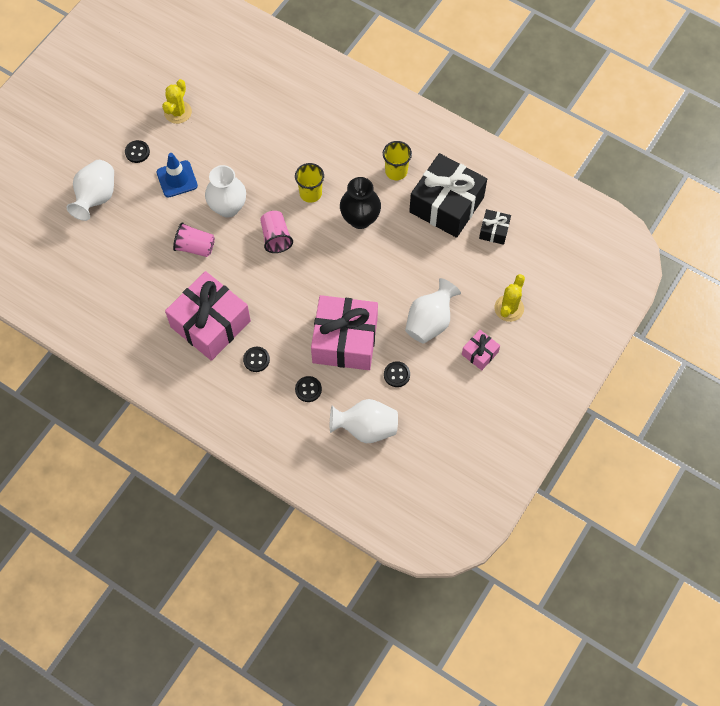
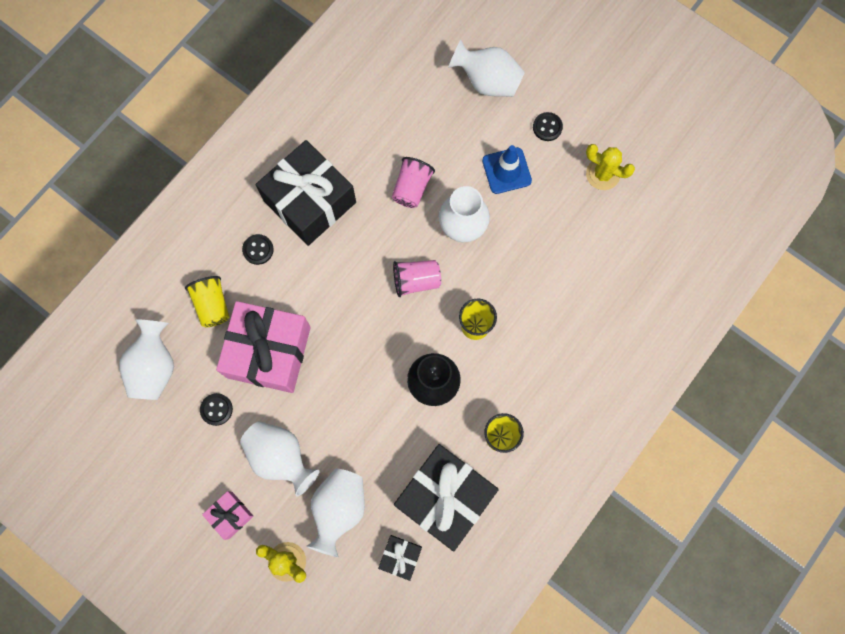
camera: 95 degrees right, 10 degrees up
pink gift [165,271,251,361] -> black gift [256,140,356,246]
black button [295,376,322,402] -> yellow cup [185,276,229,327]
none -> white vase [306,468,365,557]

